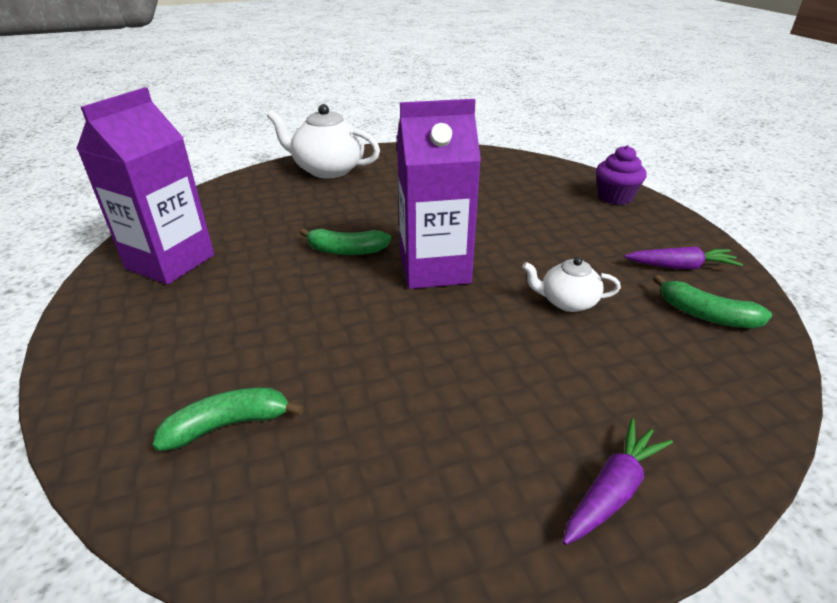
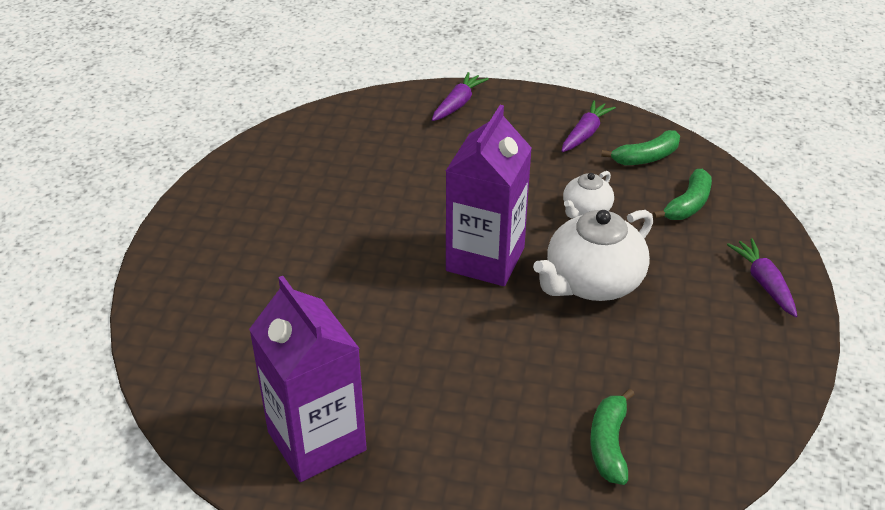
camera: 60 degrees left, 5 degrees up
white teapot [267,104,380,178] -> white teapot moved to [533,210,653,301]
green banana [300,228,391,255] -> green banana moved to [653,169,712,220]
purple cupcake [596,145,647,205] -> purple carrot [432,72,489,121]

